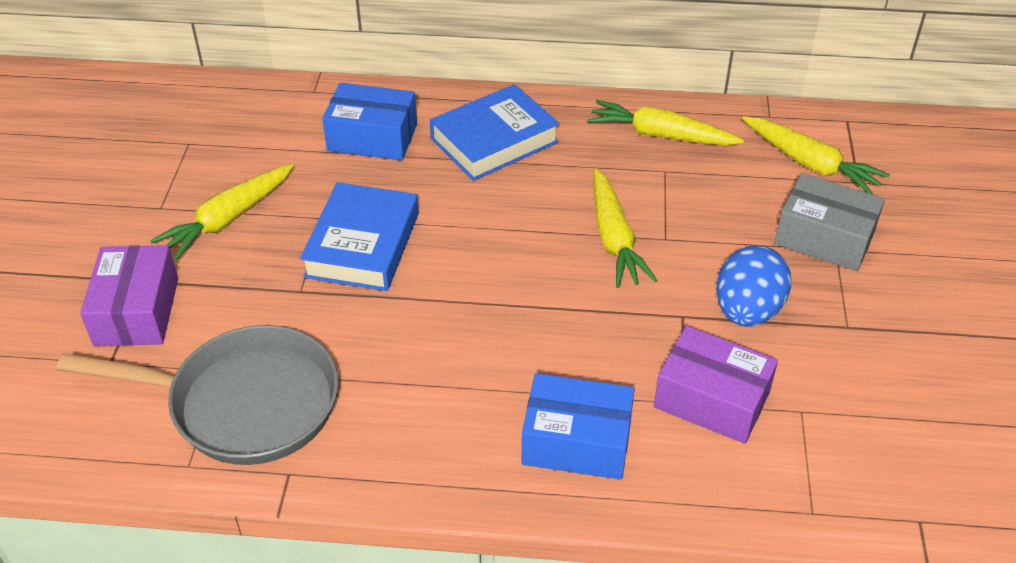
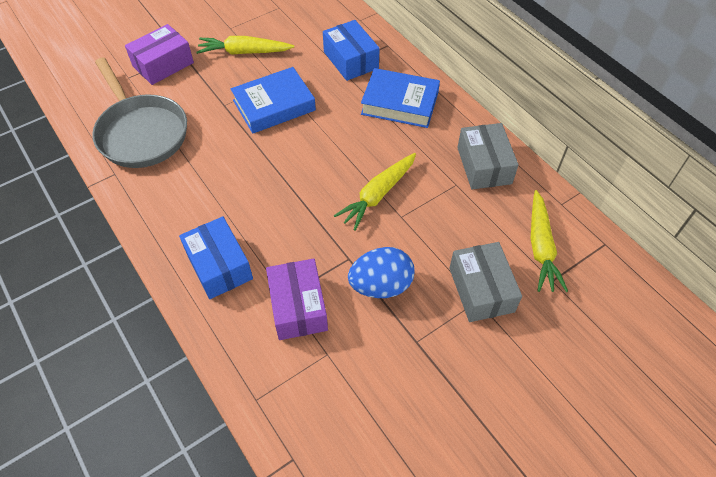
camera: 50 degrees right, 10 degrees up
yellow carrot [588,100,744,145] -> grey box [457,123,518,189]

